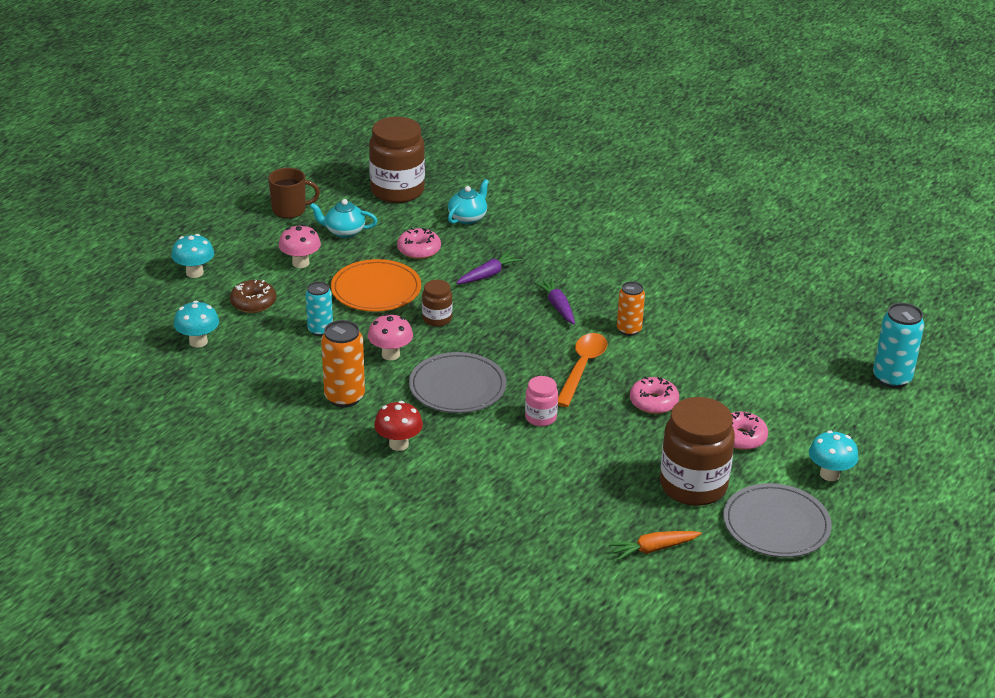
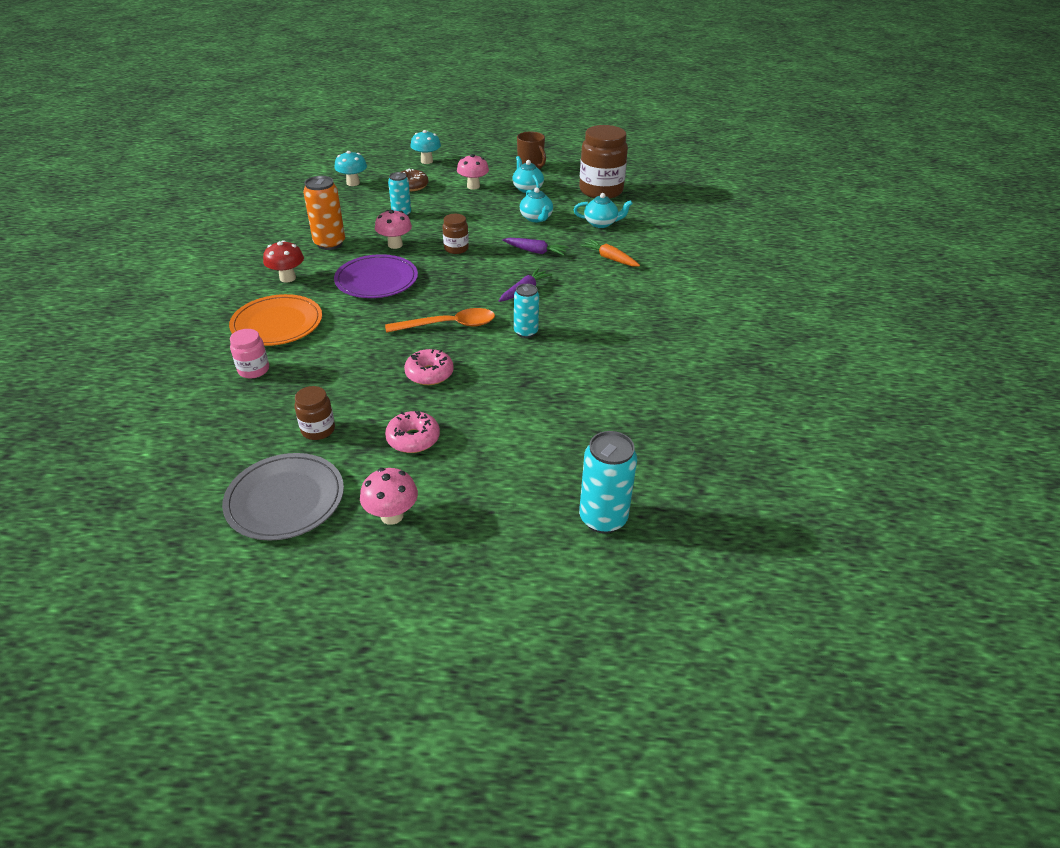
camera: 60 degrees right, 5 degrees up
orange plate [331,259,421,312] -> orange plate moved to [229,294,322,346]
pink donut [397,228,441,259] -> turquoise teapot [520,187,553,222]
grey plate [409,352,506,413] -> purple plate [334,254,418,298]
pink jar [525,376,558,426] -> pink jar moved to [230,329,269,379]
orange carrot [609,531,702,560] -> orange carrot moved to [580,239,640,267]
orange can [617,281,645,336] -> turquoise can [514,284,539,338]
brown jar [660,397,735,506] -> brown jar [294,386,335,440], size x0.49
turquoise mushroom [809,430,858,481] -> pink mushroom [360,468,418,525]

